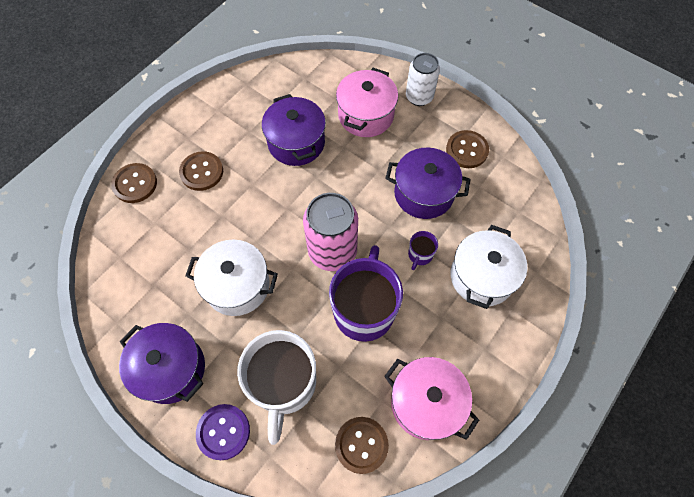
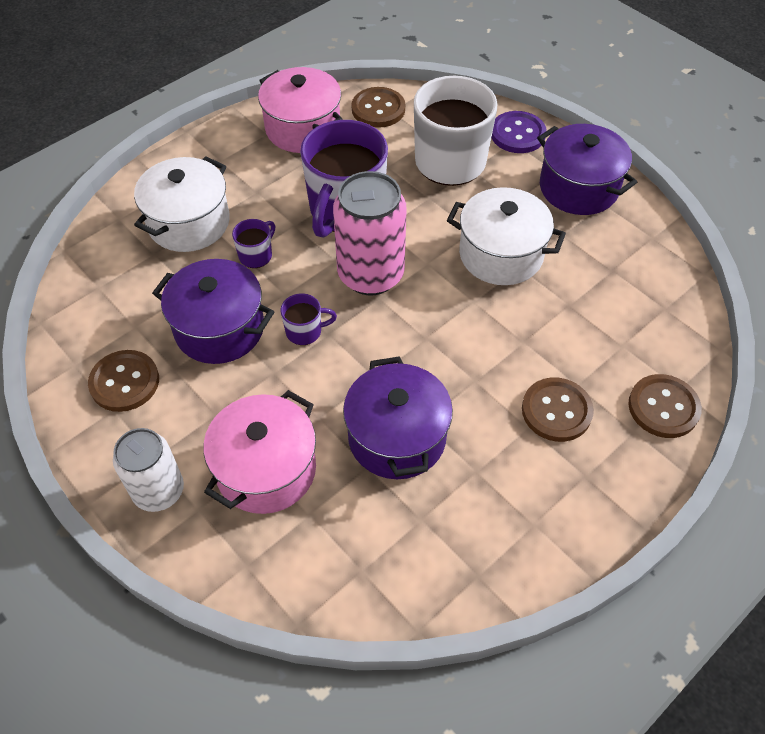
camera: 170 degrees left, 10 degrees down
none -> purple mug [281,293,337,345]

